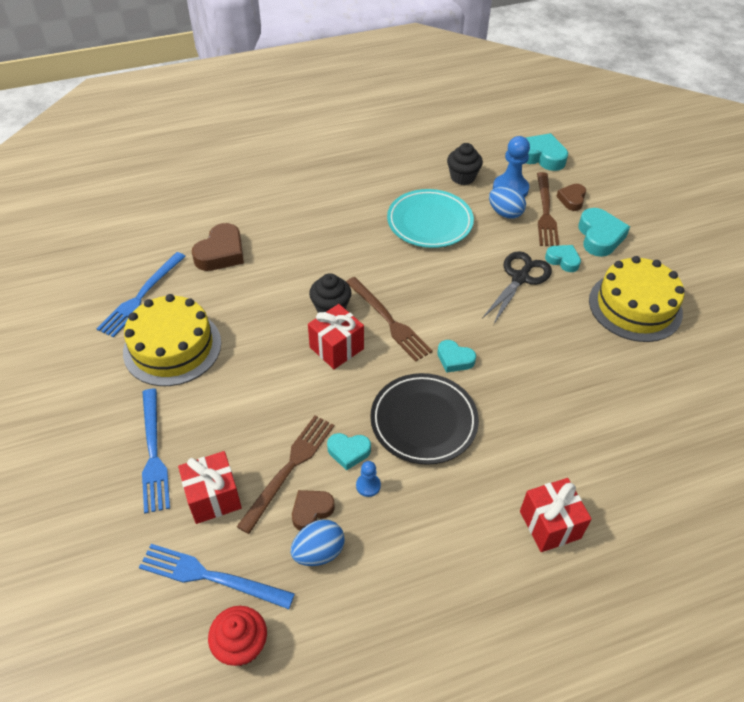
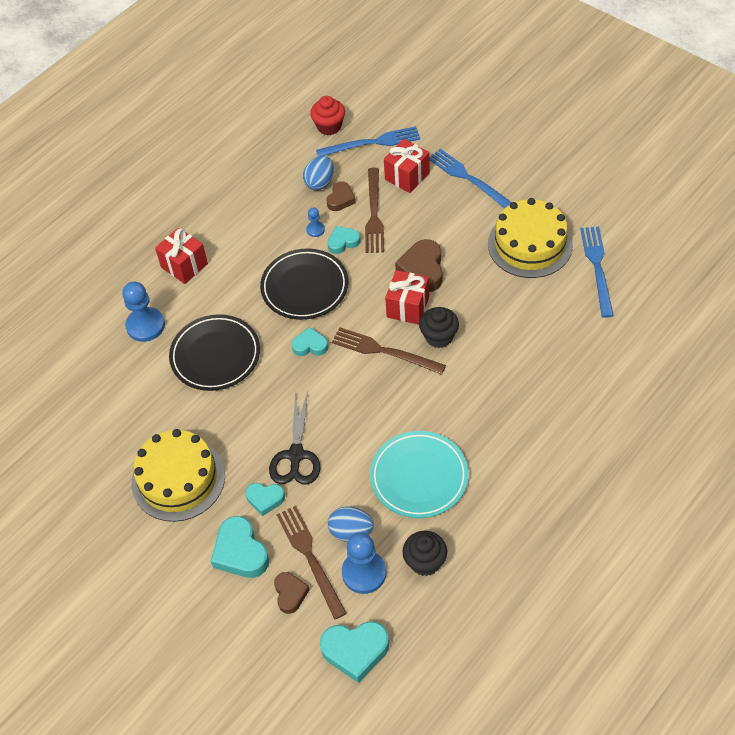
camera: 155 degrees right, 5 degrees up
brown heart [192,223,244,271] -> brown heart moved to [395,239,442,292]
none -> blue pawn [122,282,165,342]
none -> black plate [169,314,260,391]

